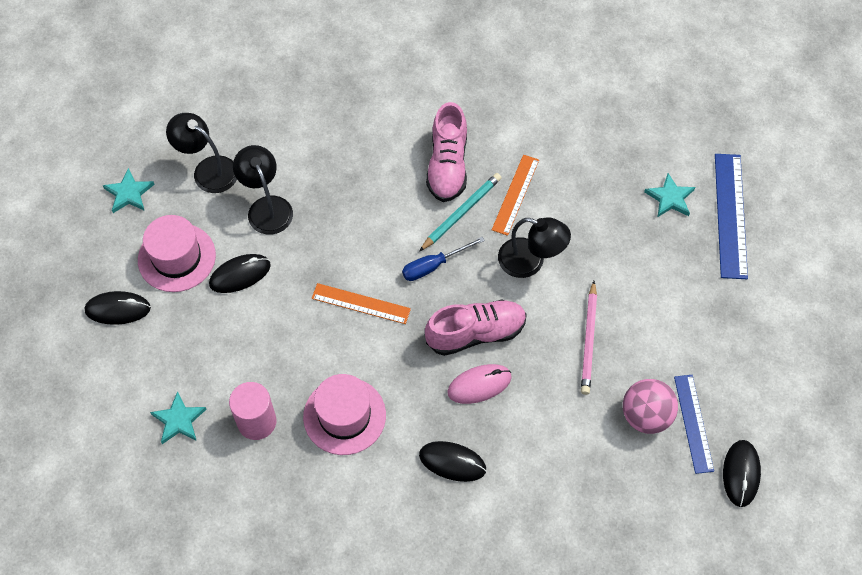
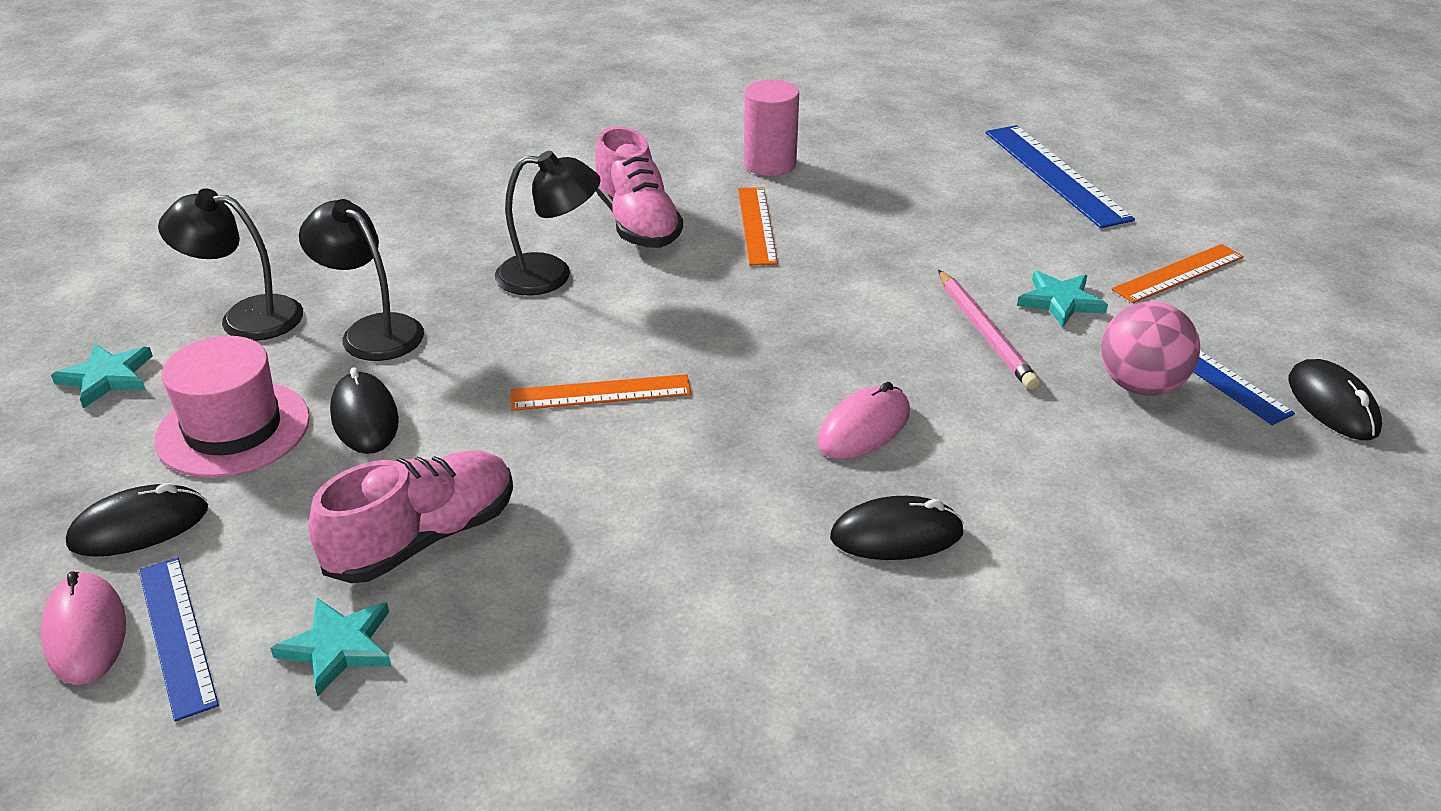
camera: 25 degrees left, 25 degrees down
black mouse [209,254,271,293] -> black mouse turned 60 degrees counterclockwise [330,367,399,454]
pink cylinder [229,382,276,440] -> pink cylinder moved to [744,80,799,176]
pink hat [303,374,386,455] -> none
blue screwdriver [402,237,485,281] -> none
turquoise pencil [419,173,501,252] -> none
pink shoe [425,300,527,356] -> pink shoe moved to [308,450,513,583]
black lamp [498,217,571,278] -> black lamp moved to [495,151,601,296]
turquoise star [644,173,695,217] -> turquoise star moved to [1017,271,1108,327]
none -> pink mouse [41,572,126,685]
none -> blue ruler [139,557,219,722]
none -> orange ruler [1112,244,1244,303]

